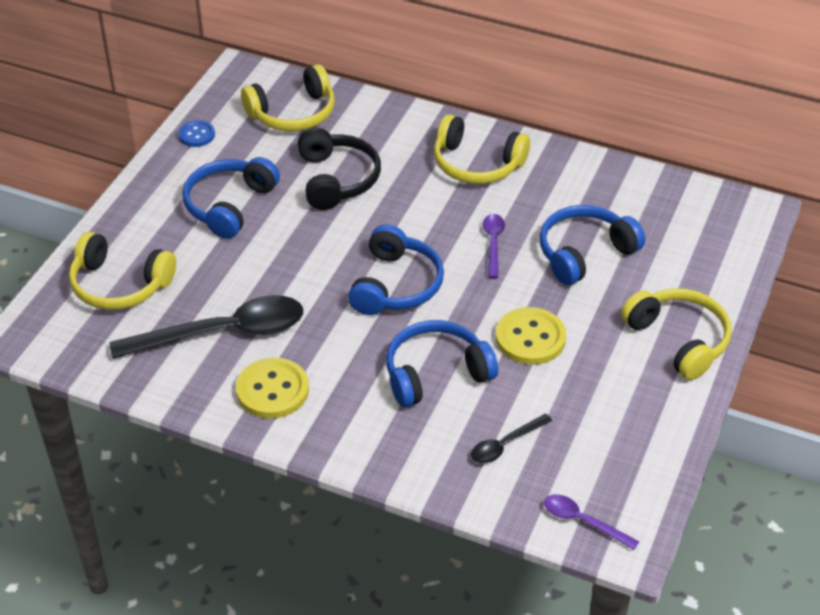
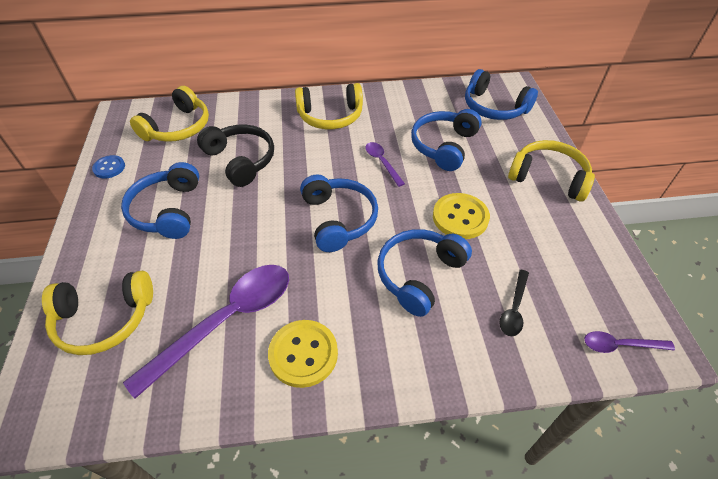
camera: 30 degrees left, 5 degrees up
black spoon [109,295,303,359] -> purple spoon [123,265,289,399]
none -> blue headphones [465,69,538,120]

